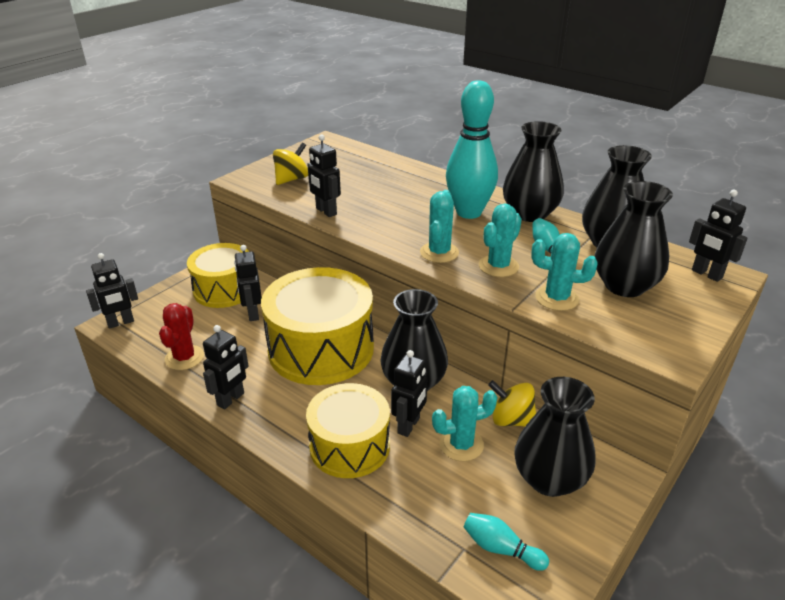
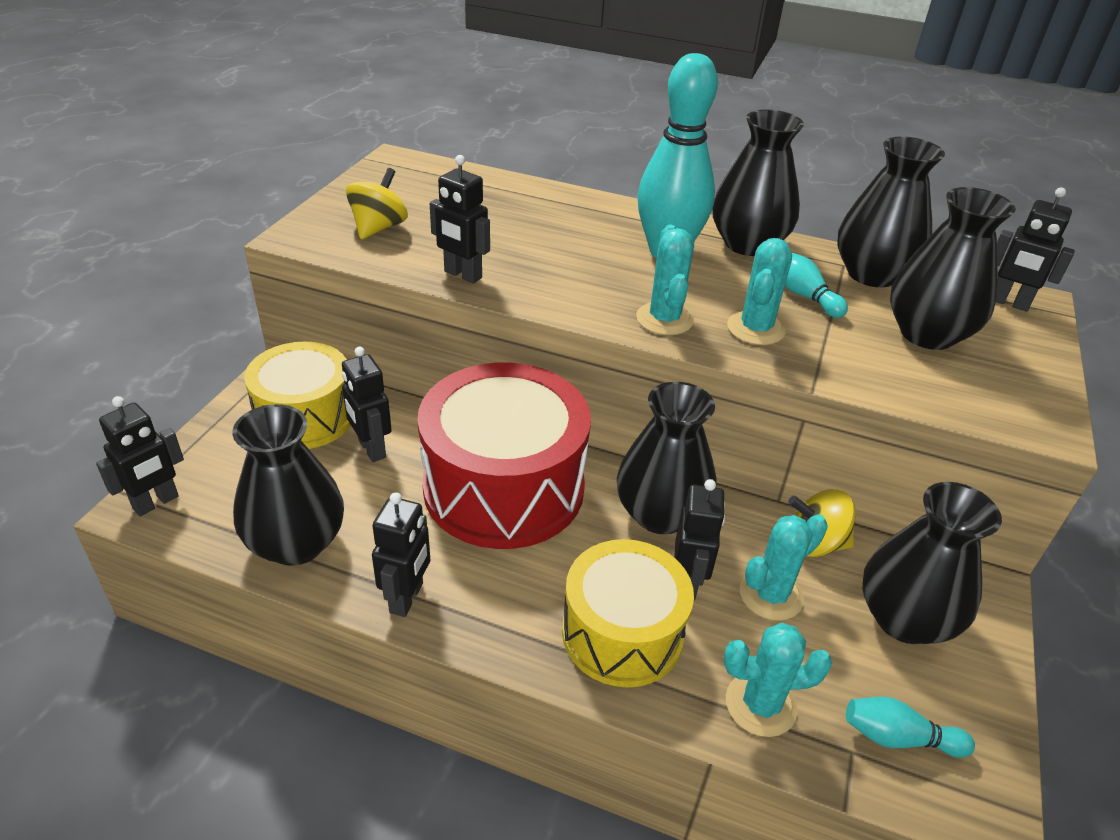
camera: 20 degrees left, 5 degrees up
red cactus [159,303,204,370] -> black vase [232,404,344,565]
yellow drum [261,267,374,385] -> red drum [417,363,591,549]
turquoise cactus [531,233,598,311] -> turquoise cactus moved to [723,623,832,737]

